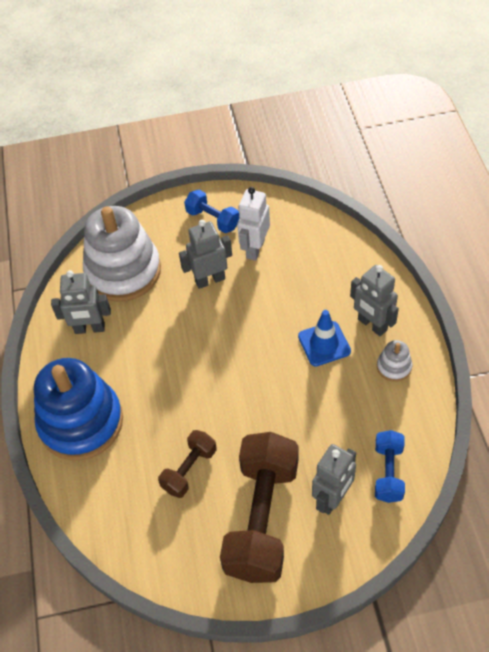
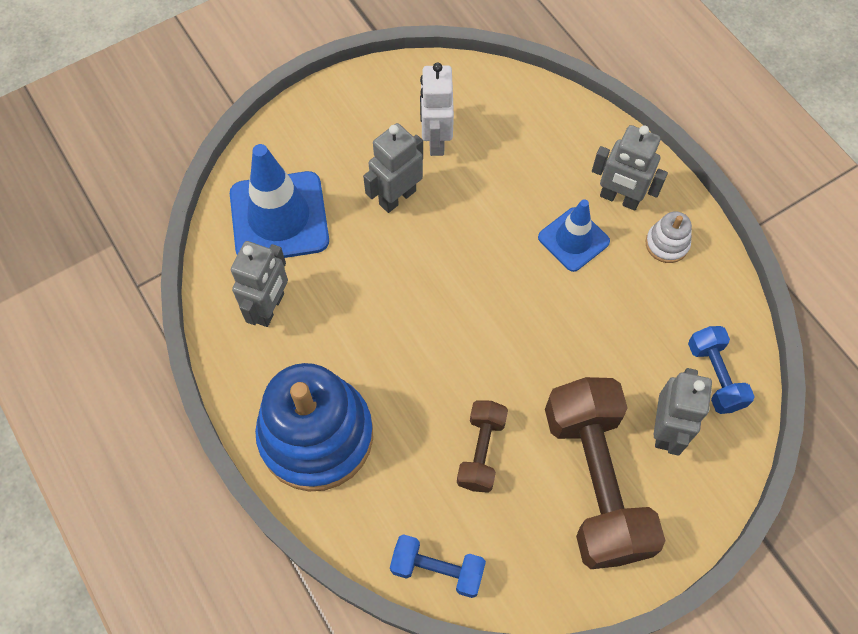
camera: 25 degrees left, 10 degrees up
grey robot [51,270,111,334] -> grey robot turned 45 degrees counterclockwise [231,241,288,327]
white stacking toy [83,206,161,302] -> blue traffic cone [230,144,329,258]
blue dumbbell [184,190,240,233] -> blue dumbbell moved to [390,534,486,598]

